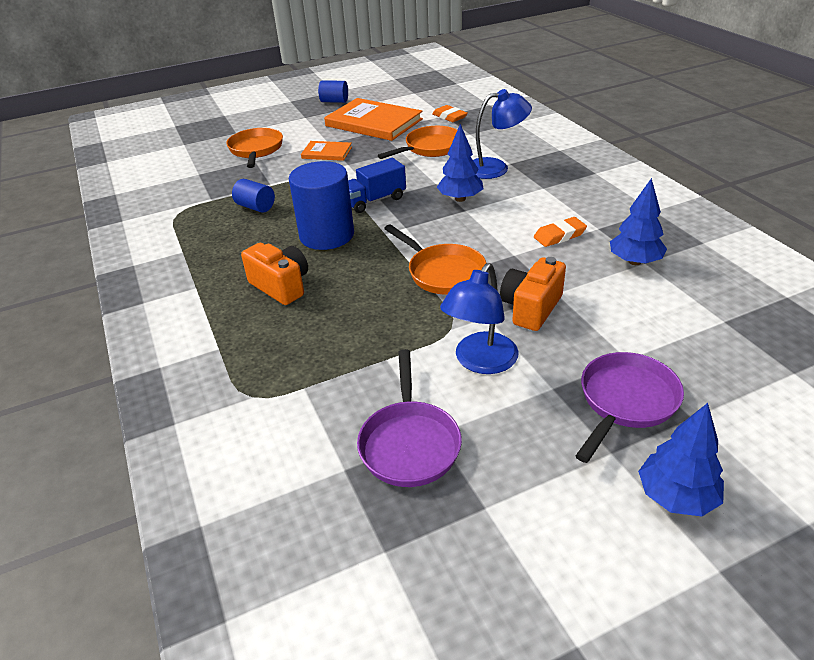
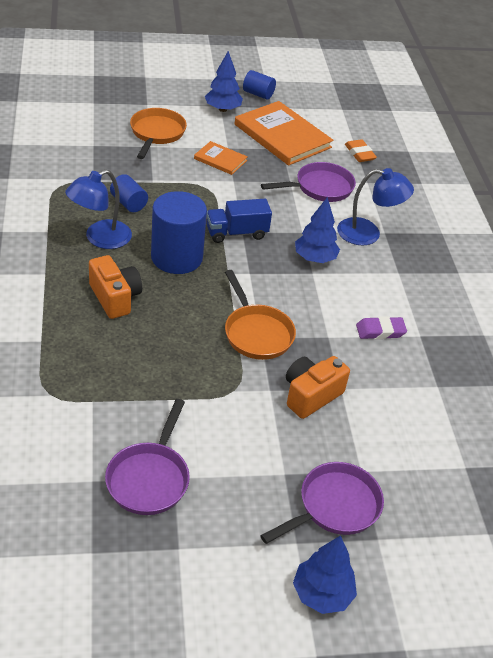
camera: 10 degrees right, 5 degrees up
orange pan [378,126,457,159] -> purple pan [261,162,356,202]
blue lamp [440,263,518,374] -> blue lamp moved to [65,169,132,249]
orange eraser [534,217,587,247] -> purple eraser [356,316,407,339]
blue tree [610,178,667,265] -> blue tree moved to [205,51,243,112]

